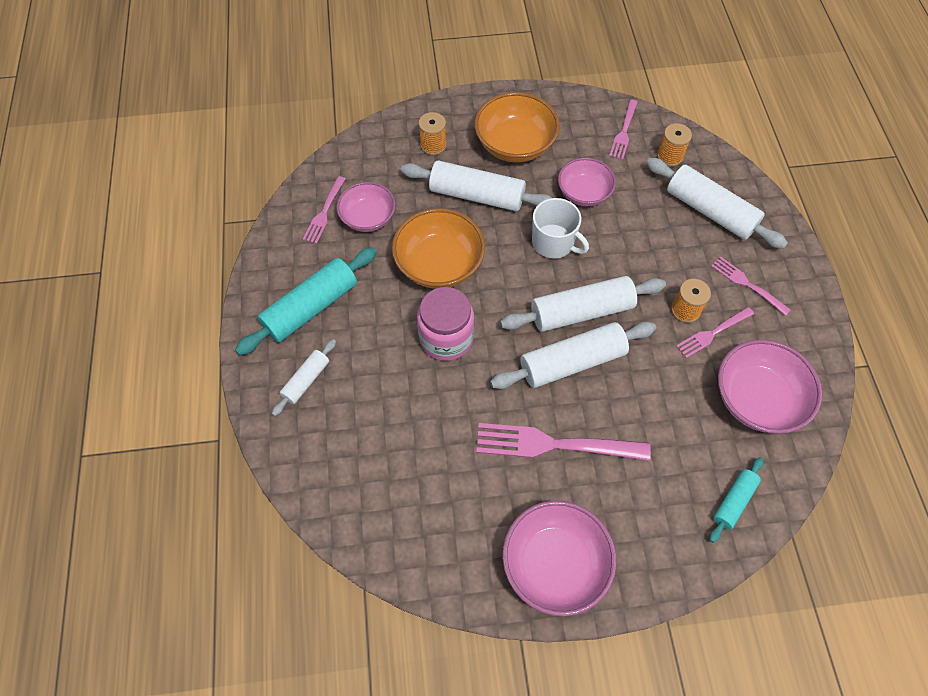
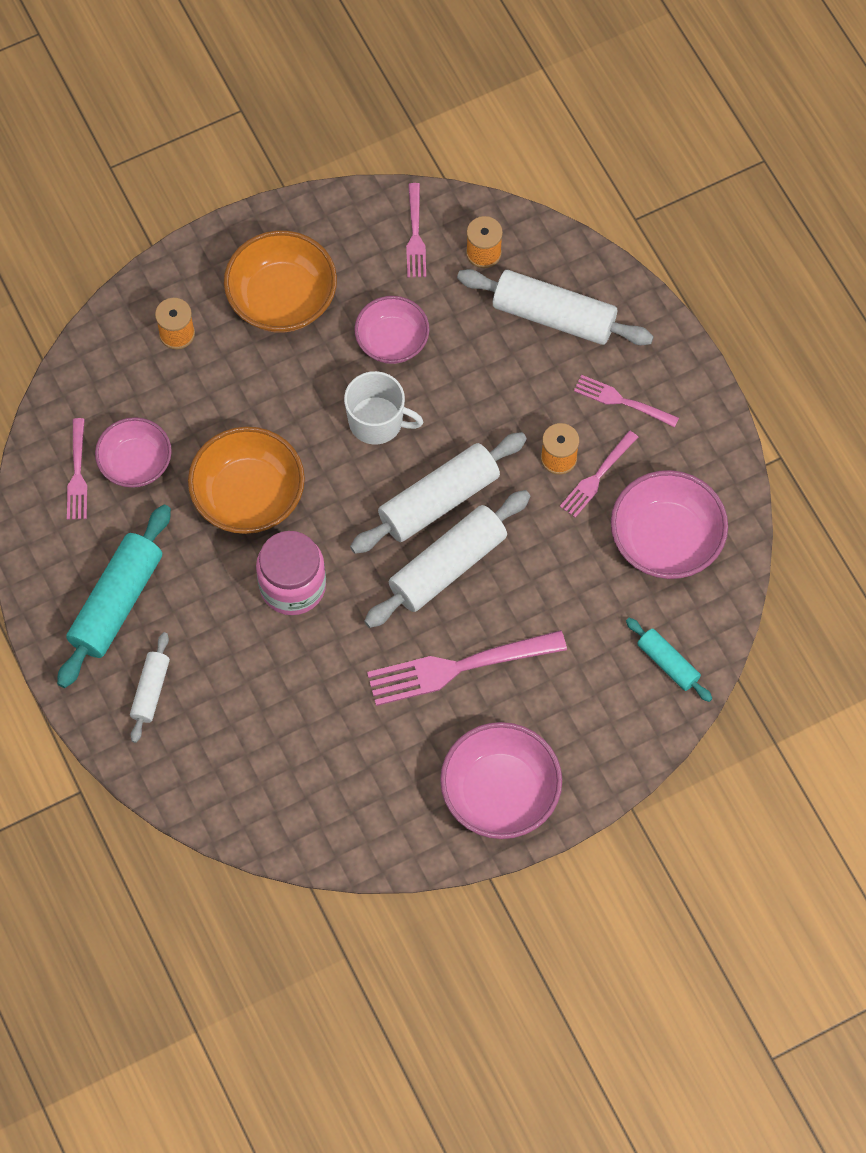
camera: 20 degrees left, 5 degrees up
white rolling pin [401,160,552,211] -> none
turquoise rolling pin [710,457,764,543] -> turquoise rolling pin turned 60 degrees counterclockwise [626,618,713,702]

